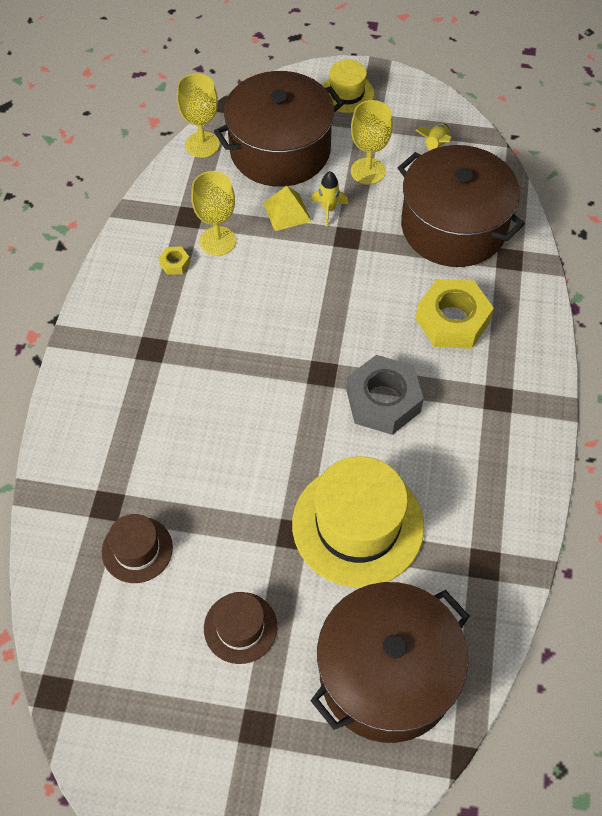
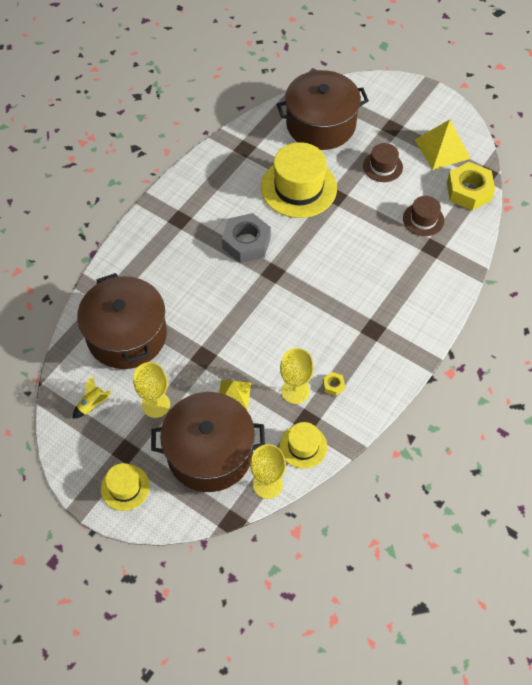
camera: 155 degrees left, 0 degrees up
yellow rocket [311,171,348,226] -> none
yellow nut [416,279,494,349] -> yellow nut moved to [447,162,495,211]
none -> yellow hat [280,422,327,469]
none -> yellow pyramid [415,119,471,170]

